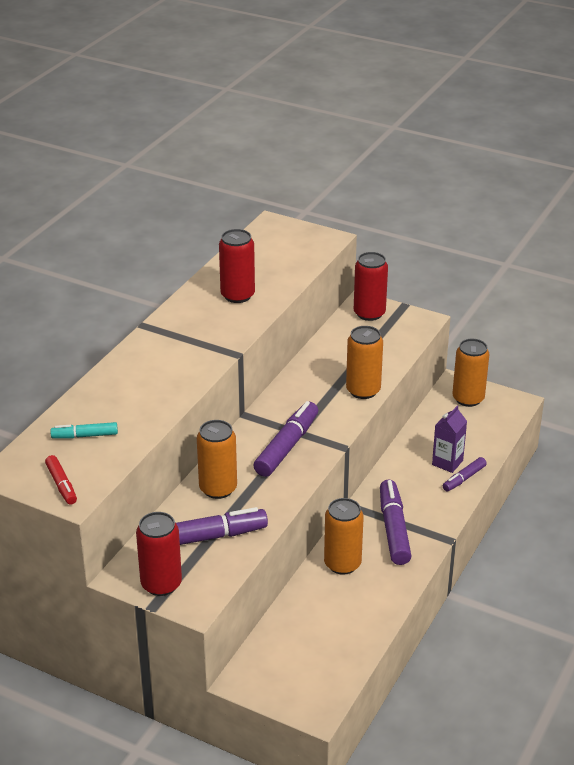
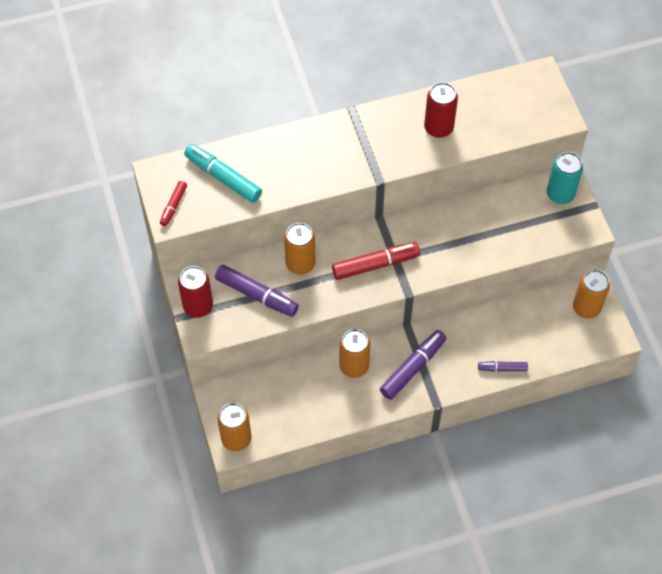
camera: 45 degrees right, 25 degrees up
turquoise marker [50,422,118,439] -> turquoise marker [184,144,262,203], size x1.79
purple marker [253,401,318,477] -> red marker [332,242,420,280]
orange can [346,326,383,399] -> orange can moved to [217,403,251,451]
red can [354,252,388,321] -> turquoise can [547,152,583,204]
purple carton [432,405,467,473] -> none

